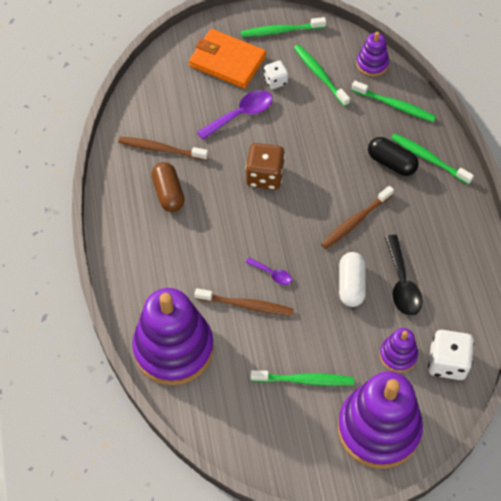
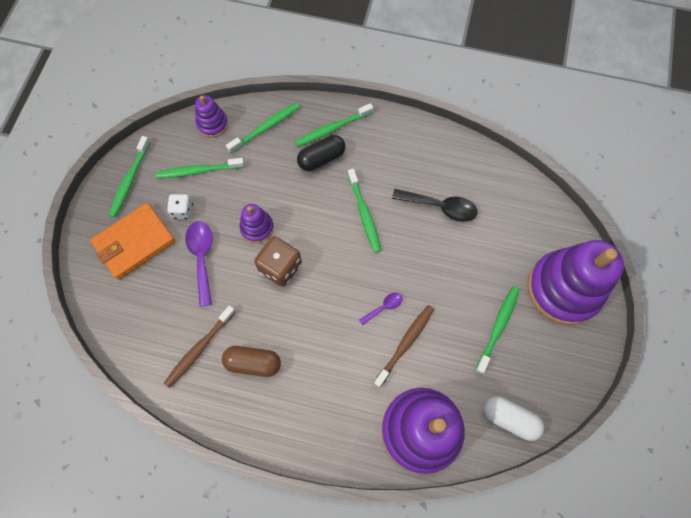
camera: 65 degrees left, 10 degrees up
brown toothbrush [321,186,394,249] -> green toothbrush [348,169,382,253]
white capsule [339,252,366,307] -> white capsule moved to [484,396,544,441]
purple stacking toy [380,328,418,373] -> purple stacking toy moved to [239,204,274,243]
white dice [428,330,474,380] -> none

